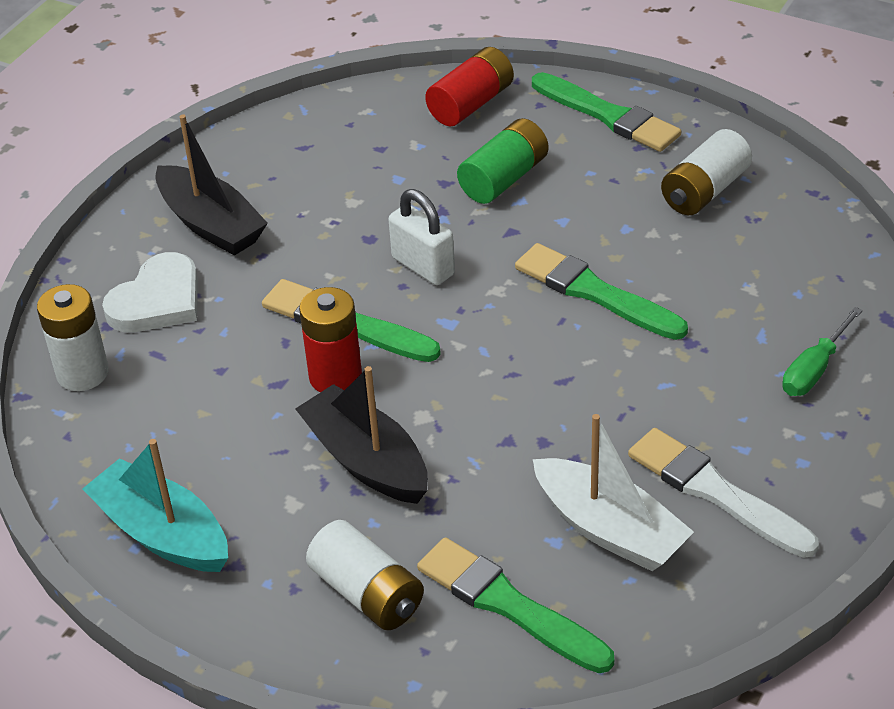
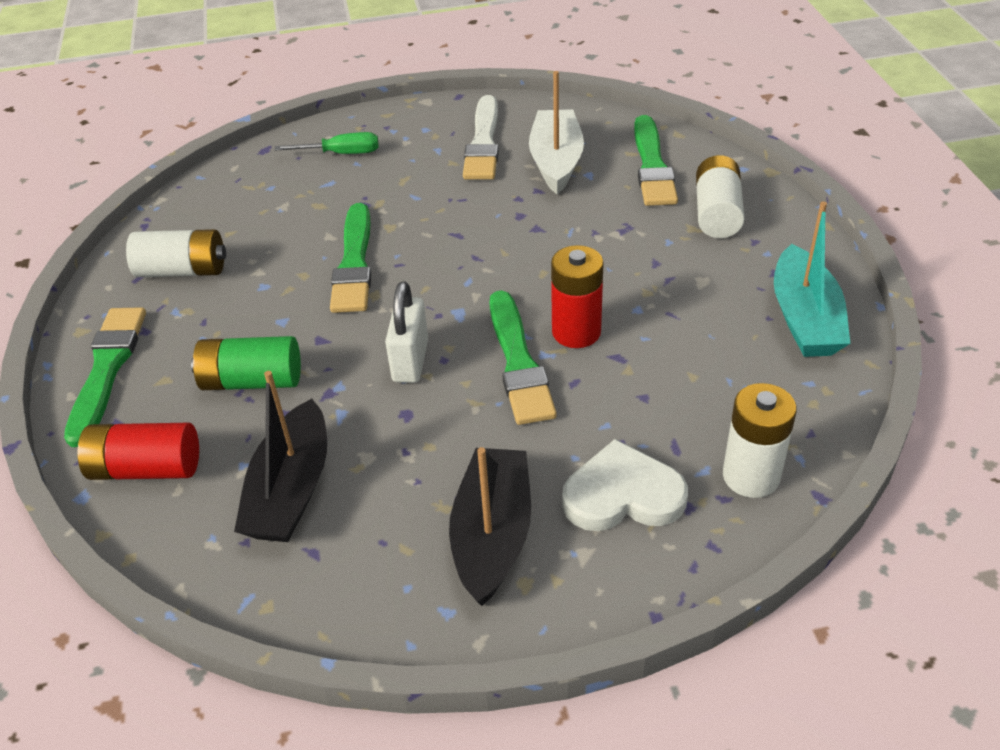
camera: 130 degrees left, 0 degrees up
black boat [295,366,428,504] -> black boat moved to [234,371,327,542]

